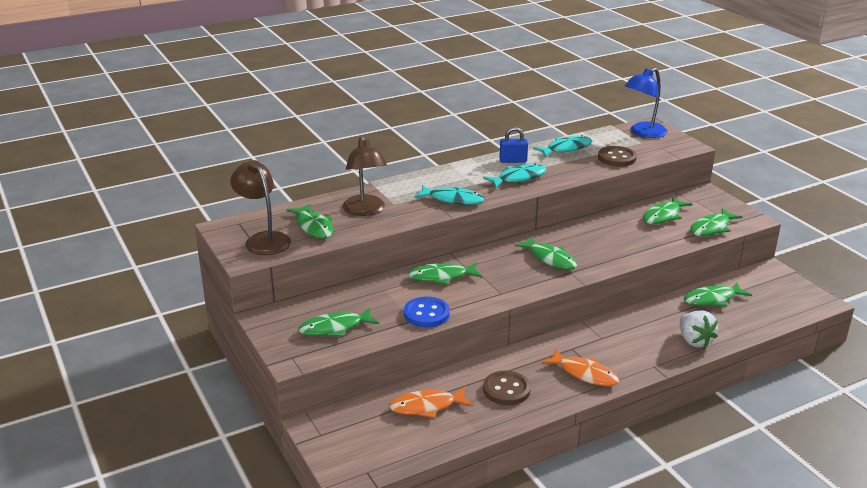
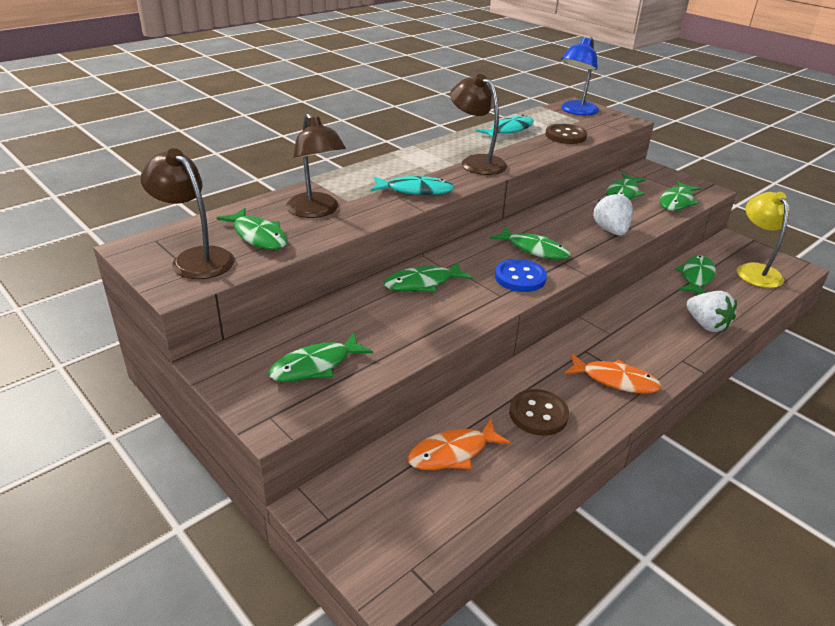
camera: 15 degrees left, 5 degrees up
blue button [404,297,450,327] -> blue button moved to [495,259,547,292]
turquoise fish [483,164,547,188] -> brown lamp [450,74,507,175]
blue padlock [499,127,528,163] -> none
green fish [684,282,752,307] -> green fish turned 150 degrees clockwise [676,255,716,294]
none -> white strawberry [593,192,633,236]
none -> yellow lamp [737,192,790,288]

